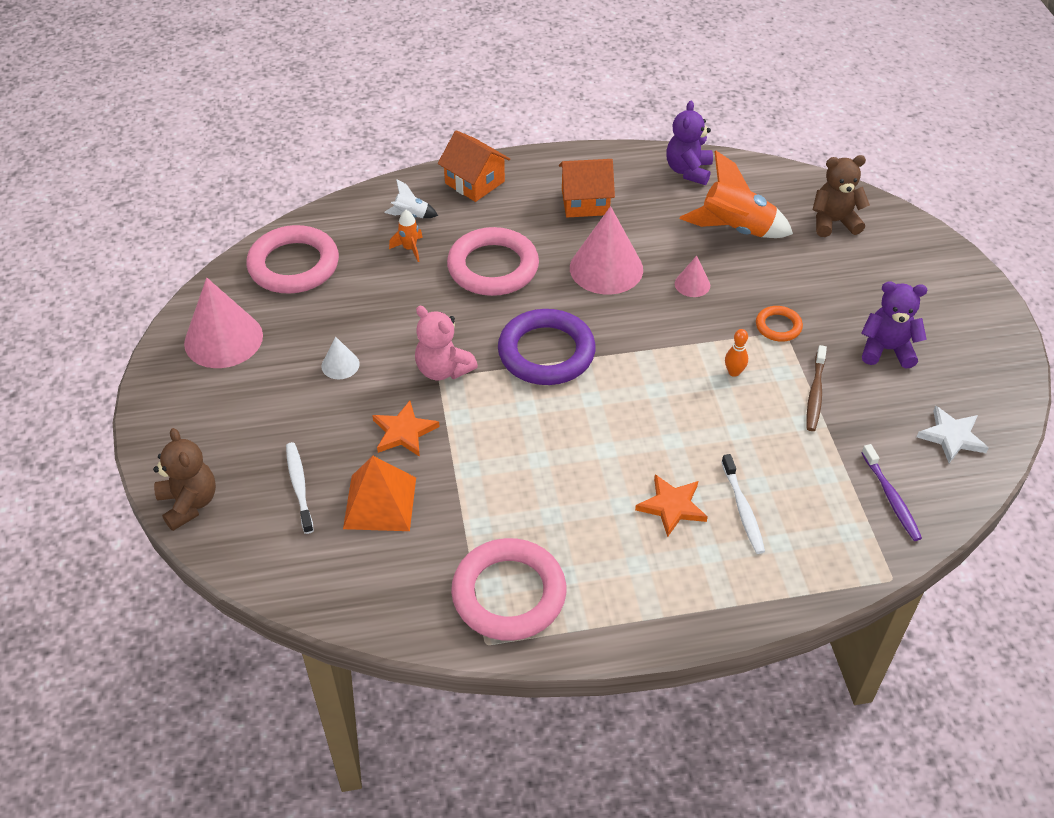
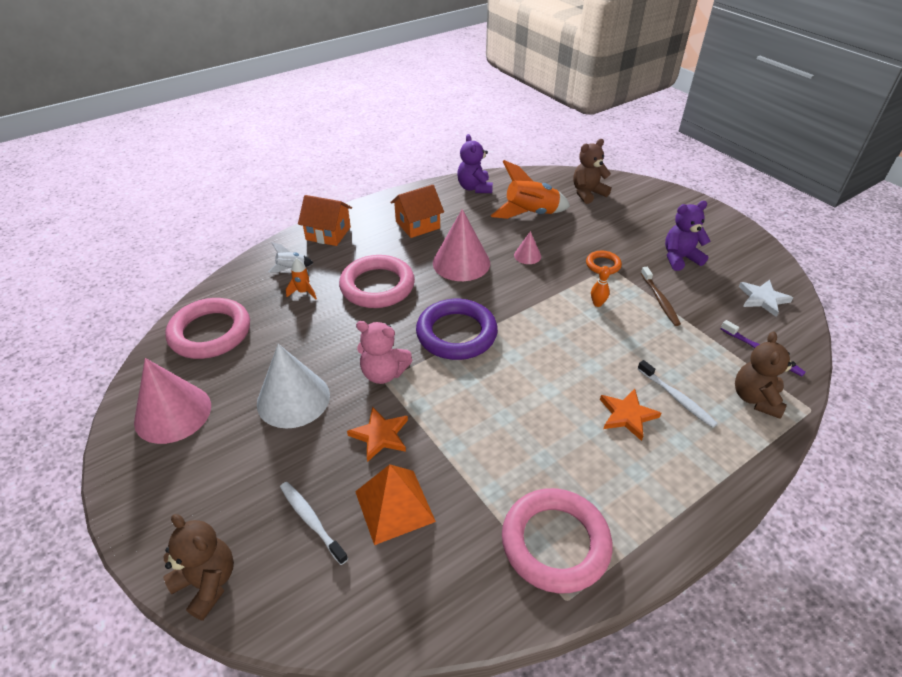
camera: 25 degrees left, 5 degrees down
white cone [322,337,360,379] -> white cone [257,344,330,429], size x2.09
none -> brown teddy bear [735,332,796,419]

